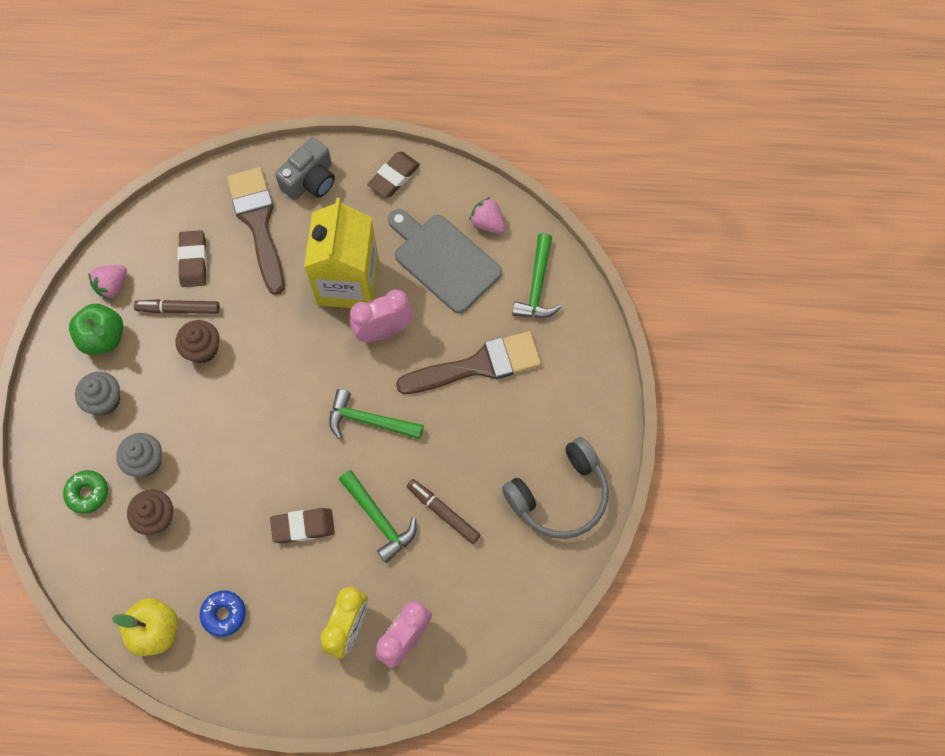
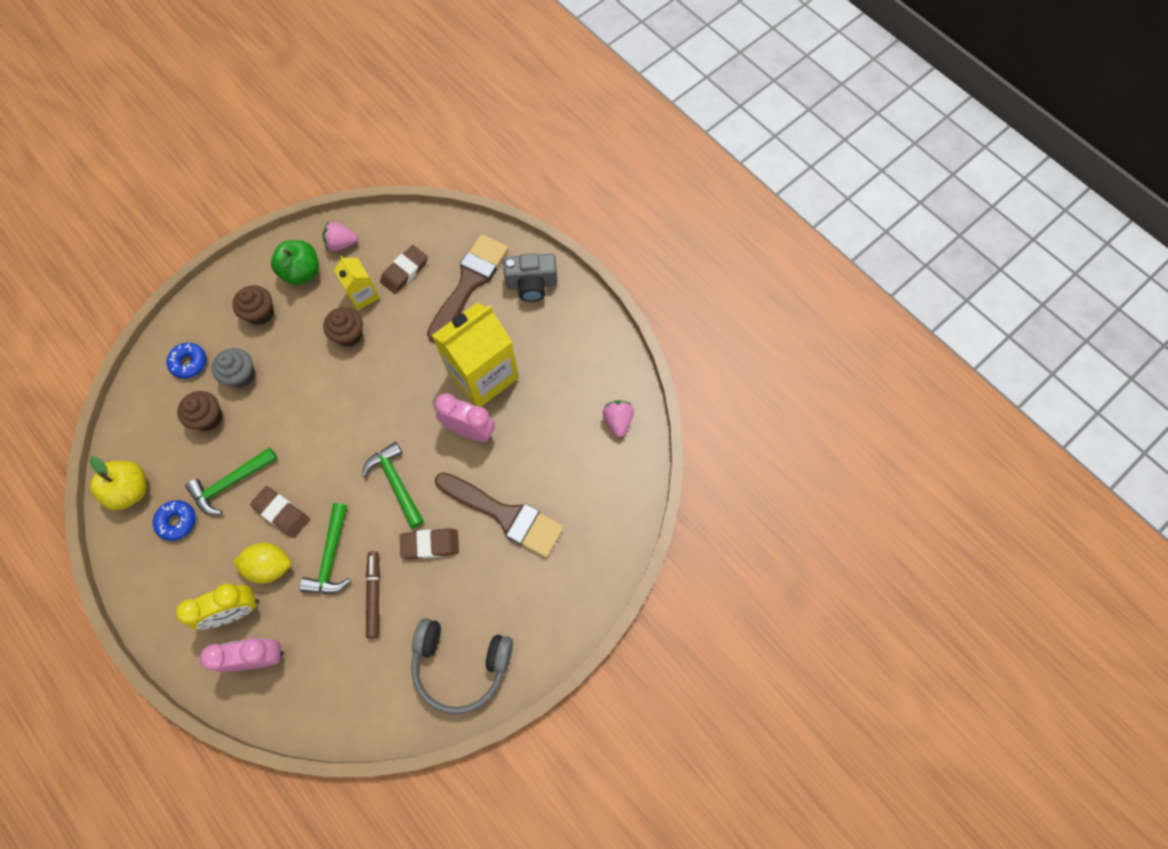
camera: 45 degrees right, 0 degrees up
green donut [63,470,108,514] -> blue donut [166,343,206,379]
grey cupcake [75,372,120,415] -> brown cupcake [232,285,274,325]
brown marker [134,299,220,314] -> yellow carton [334,255,380,310]
brown eraser [367,152,420,198] -> brown eraser moved to [400,528,459,559]
grey cutting board [388,209,502,314] -> none
green hammer [512,233,562,318] -> green hammer moved to [185,448,278,515]
none -> yellow lemon [233,542,291,584]

